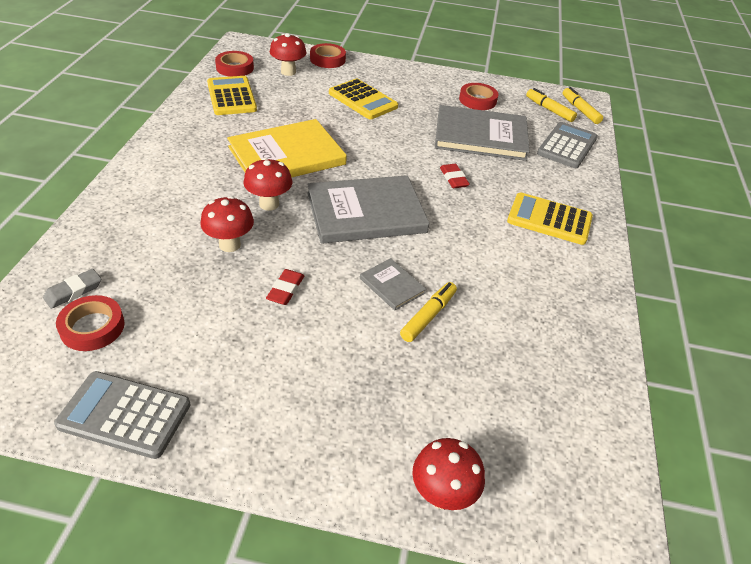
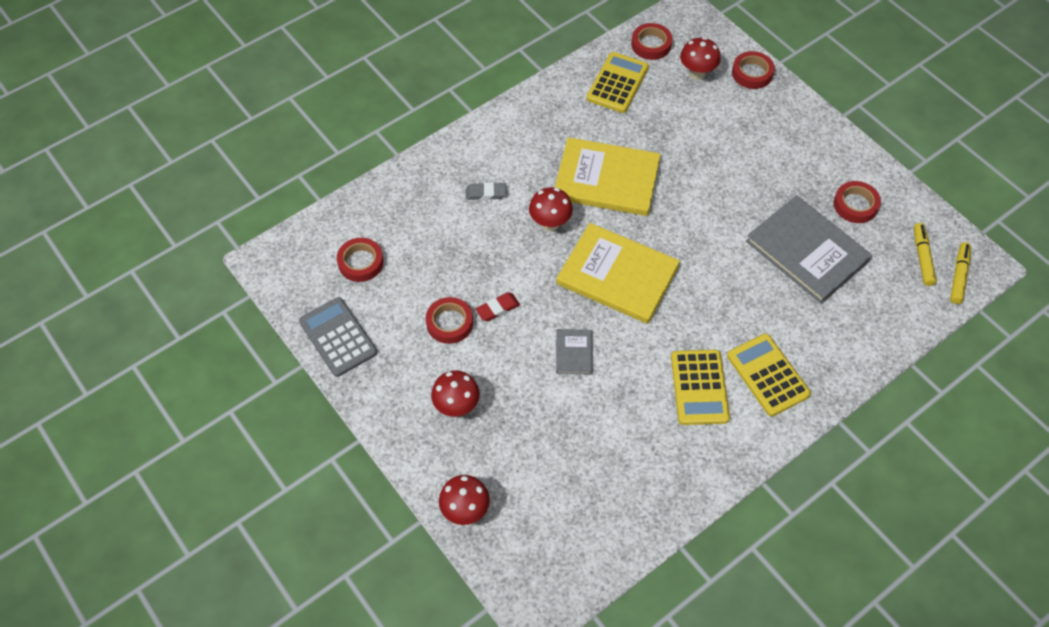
camera: 45 degrees right, 15 degrees up
grey eraser [43,269,101,309] -> grey eraser moved to [466,182,506,200]
red mushroom [200,196,254,252] -> red mushroom moved to [431,370,480,417]
grey book [307,175,429,244] -> yellow book [556,223,680,324]
yellow calculator [329,79,398,119] -> yellow calculator moved to [671,350,730,425]
yellow marker [400,282,457,342] -> none
red eraser [440,164,470,188] -> none
grey calculator [537,122,598,168] -> none
none -> red tape [426,297,473,344]

